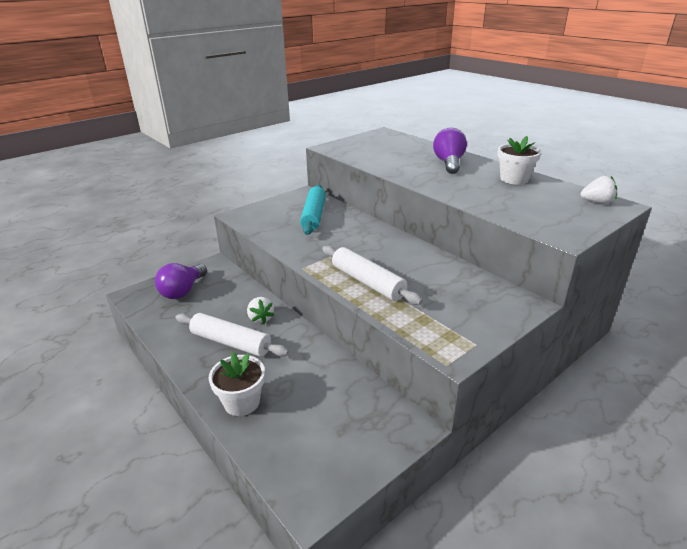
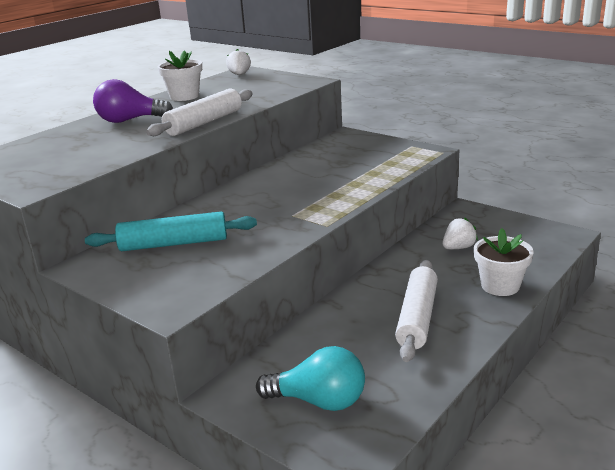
camera: 100 degrees left, 5 degrees down
purple light bulb [155,263,207,299] -> turquoise light bulb [256,346,365,411]
white strawberry [247,297,274,324] -> white strawberry moved to [442,217,478,249]
white rolling pin [322,245,423,305] -> white rolling pin moved to [146,89,253,136]

